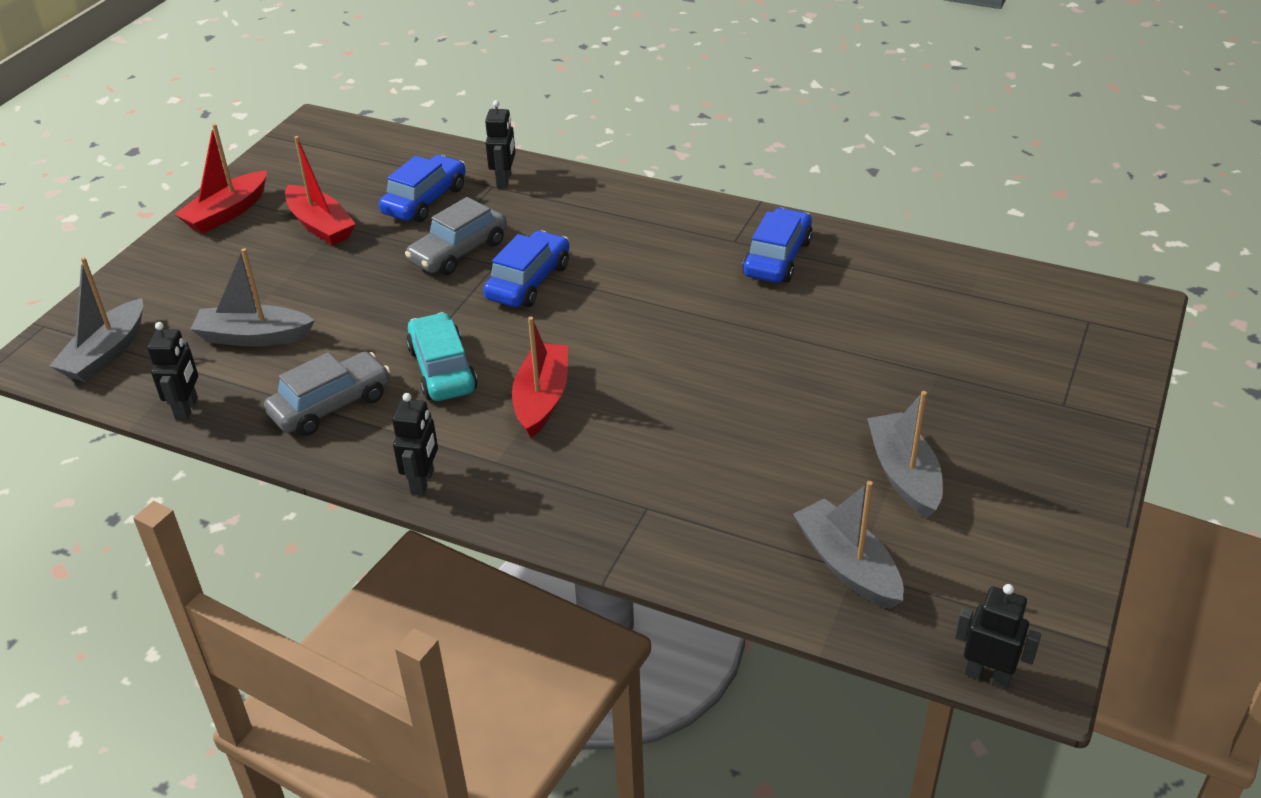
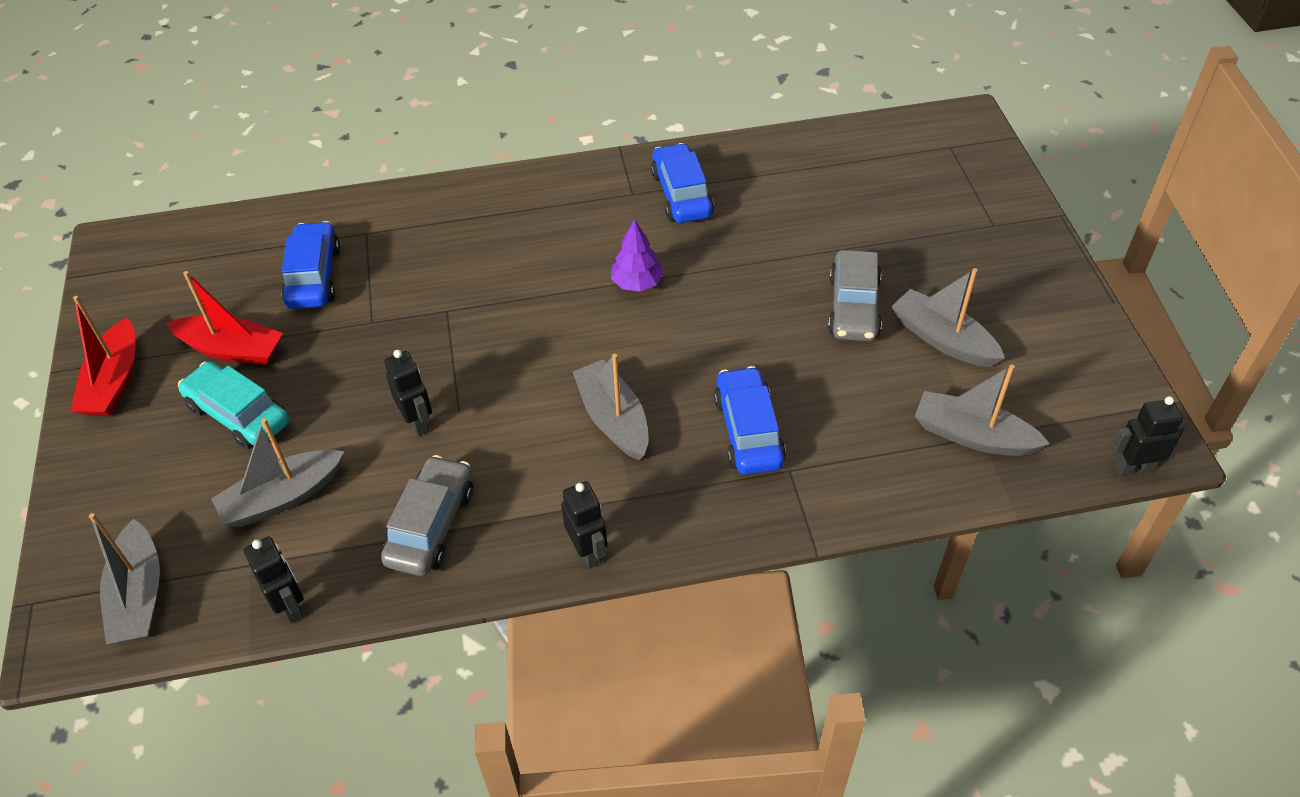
camera: 35 degrees left, 10 degrees up
grey car [405,197,507,275] -> grey car moved to [828,250,882,342]
turquoise car [406,312,478,401] -> turquoise car moved to [178,361,289,449]
blue car [483,230,569,307] -> blue car moved to [714,366,786,475]
black robot [485,100,516,188] -> black robot moved to [384,350,432,436]
red boat [512,317,568,438] -> grey boat [573,354,648,460]
none -> purple tree [611,219,664,292]

